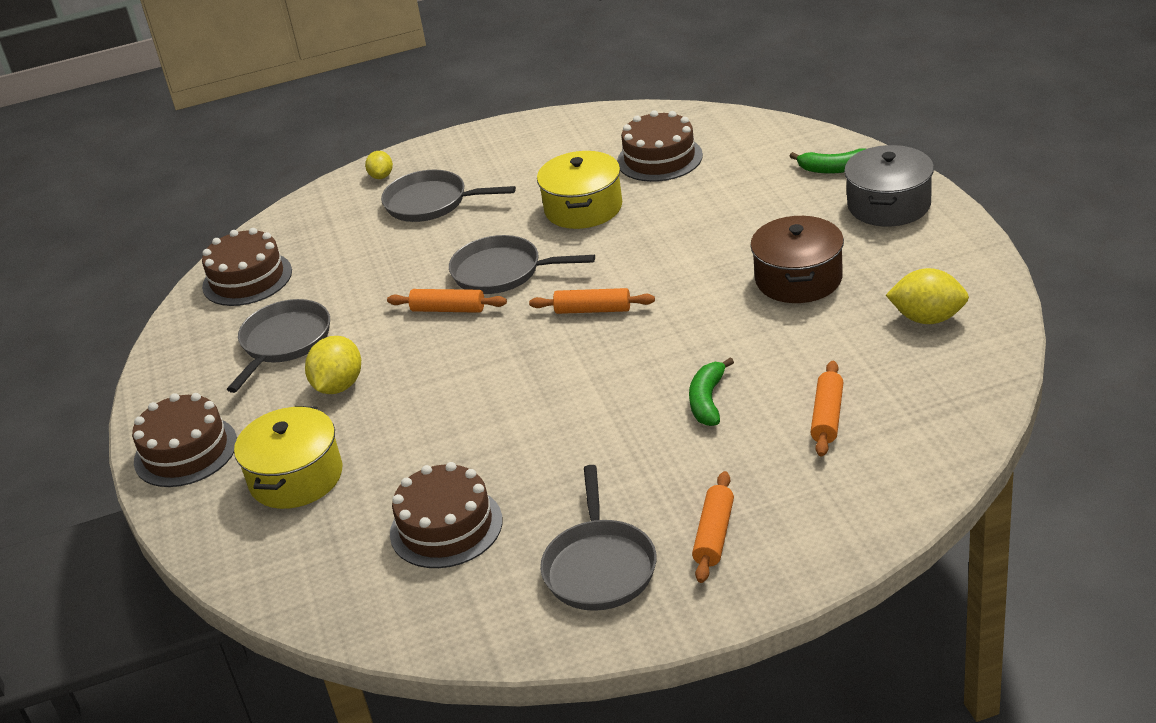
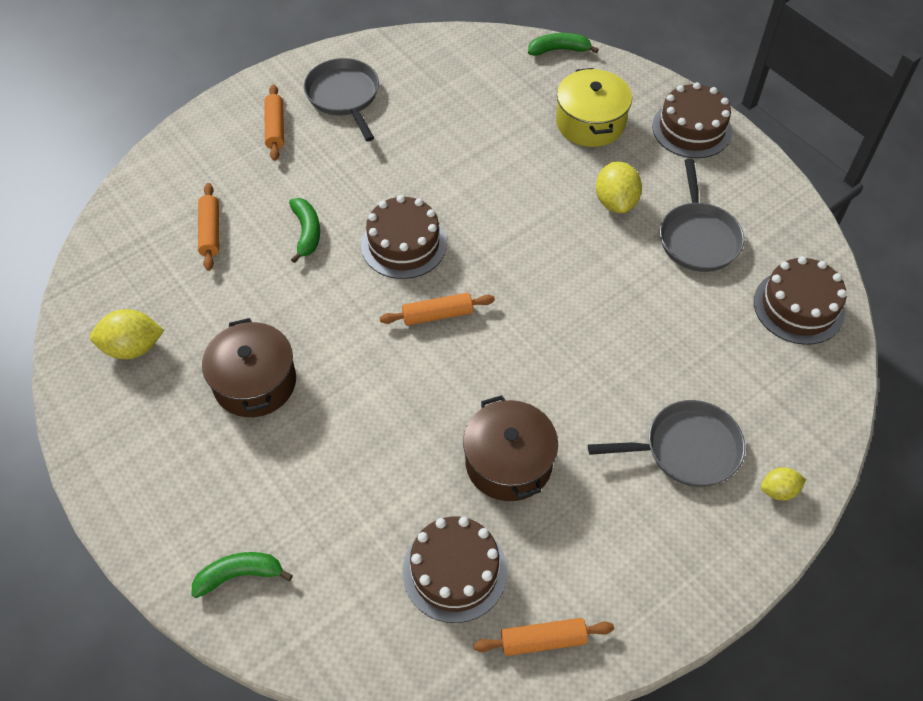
camera: 155 degrees right, 20 degrees up
yellow lemon [365,151,393,179] -> yellow lemon turned 75 degrees counterclockwise [761,467,806,501]
orange rolling pin [387,289,507,313] -> orange rolling pin moved to [473,618,614,656]
brown cake [390,462,502,568] -> brown cake moved to [361,195,447,279]
grey pan [449,235,595,294] -> none
yellow pot [537,151,622,229] -> brown pot [463,395,558,501]
grey pot [844,145,934,226] -> none
none -> green banana [528,33,599,56]

